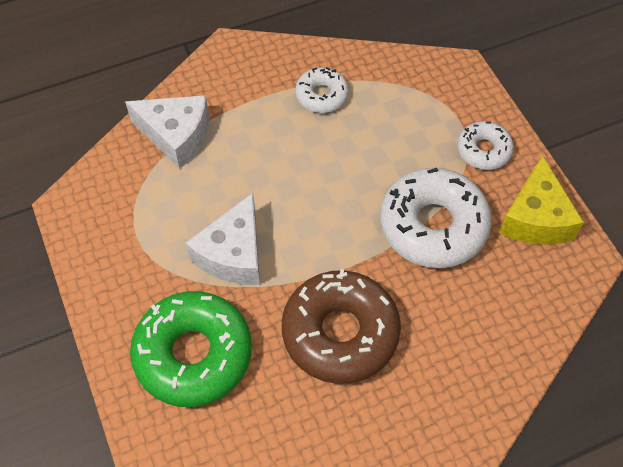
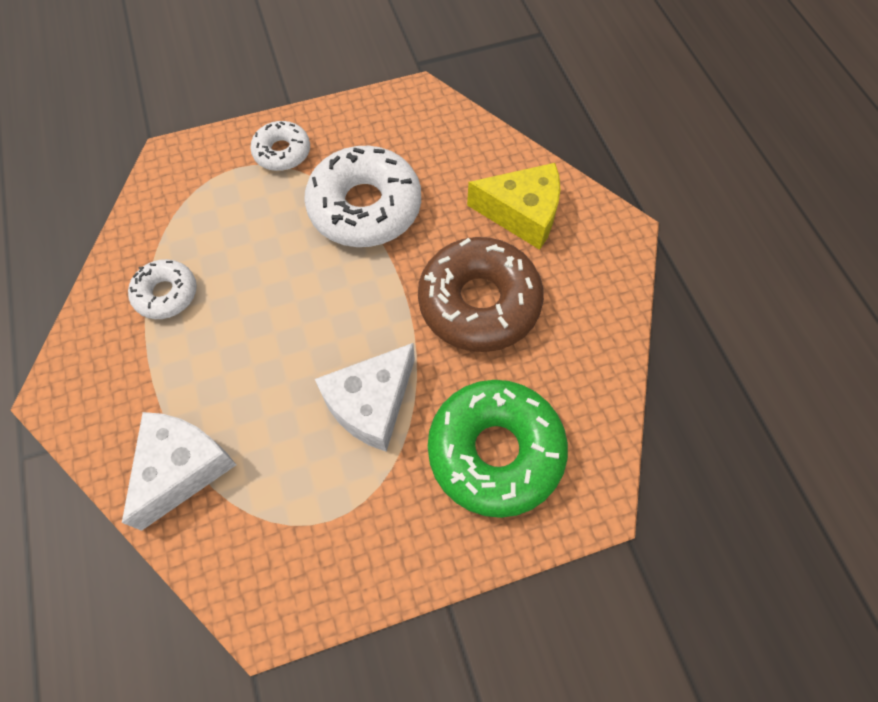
camera: 85 degrees left, 5 degrees up
white cheese [186,193,260,285] -> white cheese turned 105 degrees clockwise [315,343,415,452]
yellow cheese [499,155,584,245] -> yellow cheese moved to [467,163,560,250]

